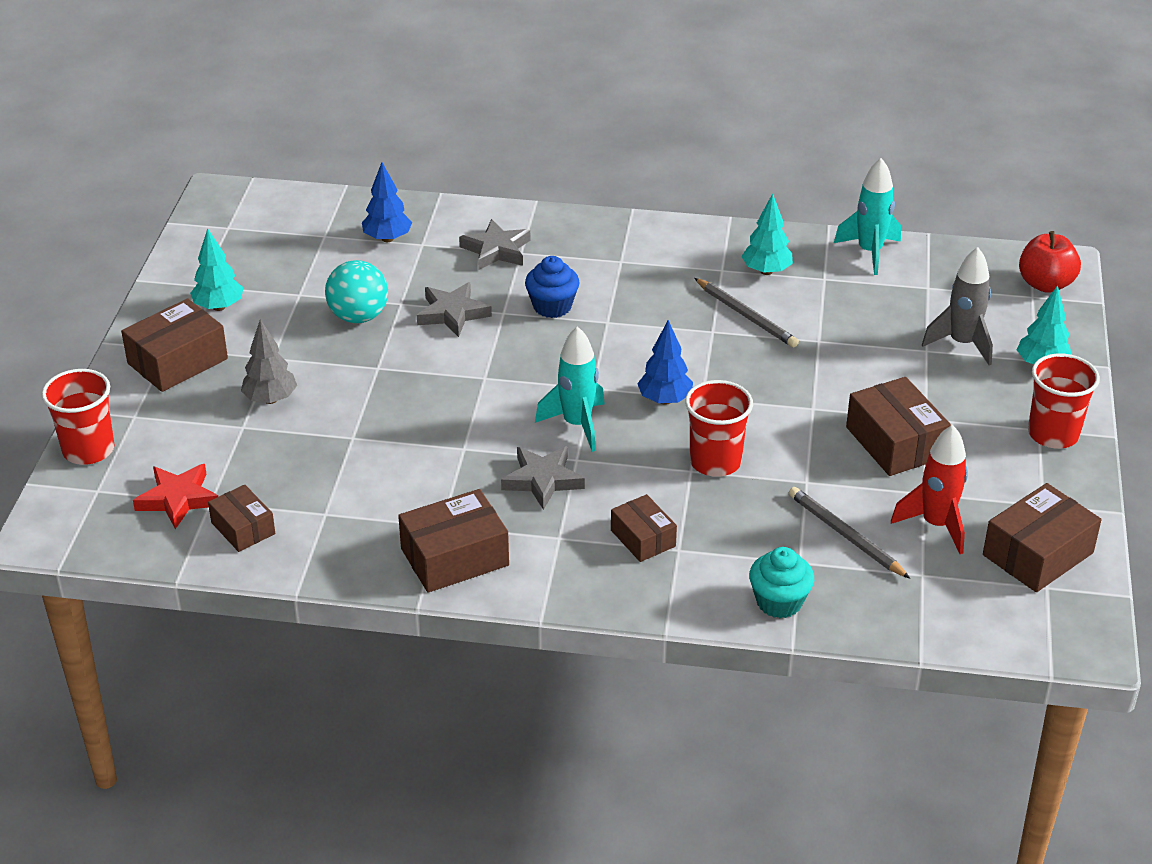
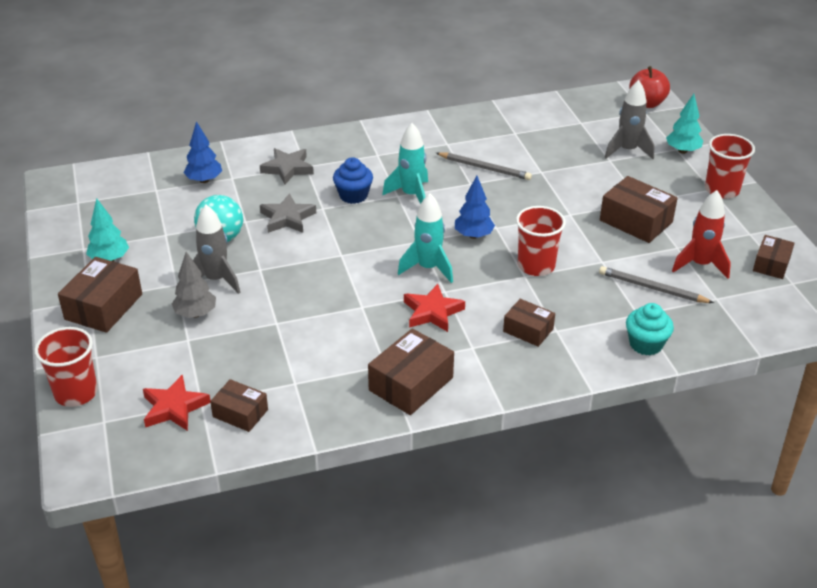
camera: 25 degrees left, 0 degrees up
grey star [501,446,585,510] -> red star [404,284,465,332]
turquoise tree [742,193,793,275] -> none
turquoise rocket [834,158,901,275] -> turquoise rocket moved to [382,123,428,204]
brown box [983,483,1102,592] -> brown box [753,235,795,279], size x0.62
none -> grey rocket [193,205,240,294]

